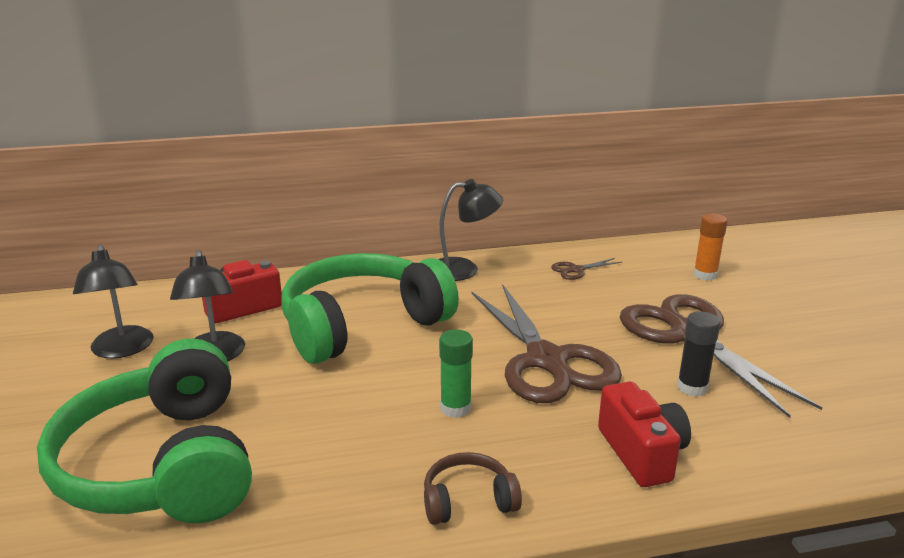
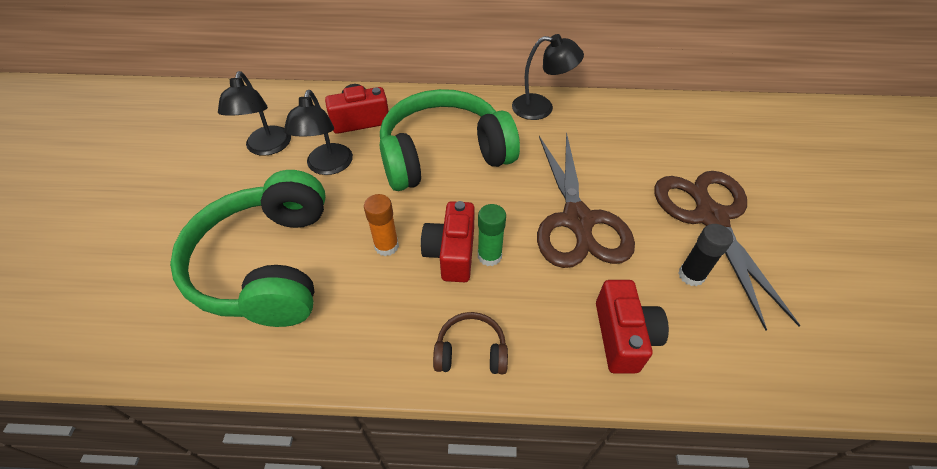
camera: 15 degrees right, 25 degrees up
brown scissors [551,258,622,280] -> none
orange glue stick [693,214,727,280] -> orange glue stick moved to [364,194,399,256]
none -> red camera [421,201,475,282]

